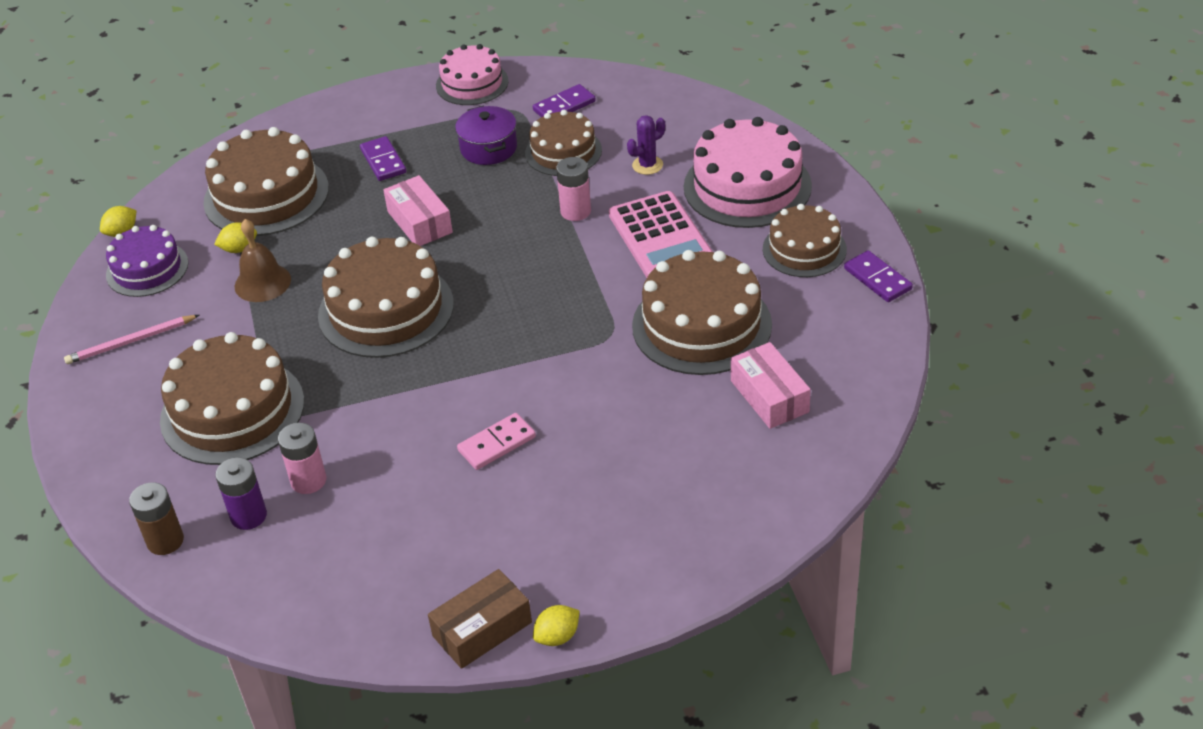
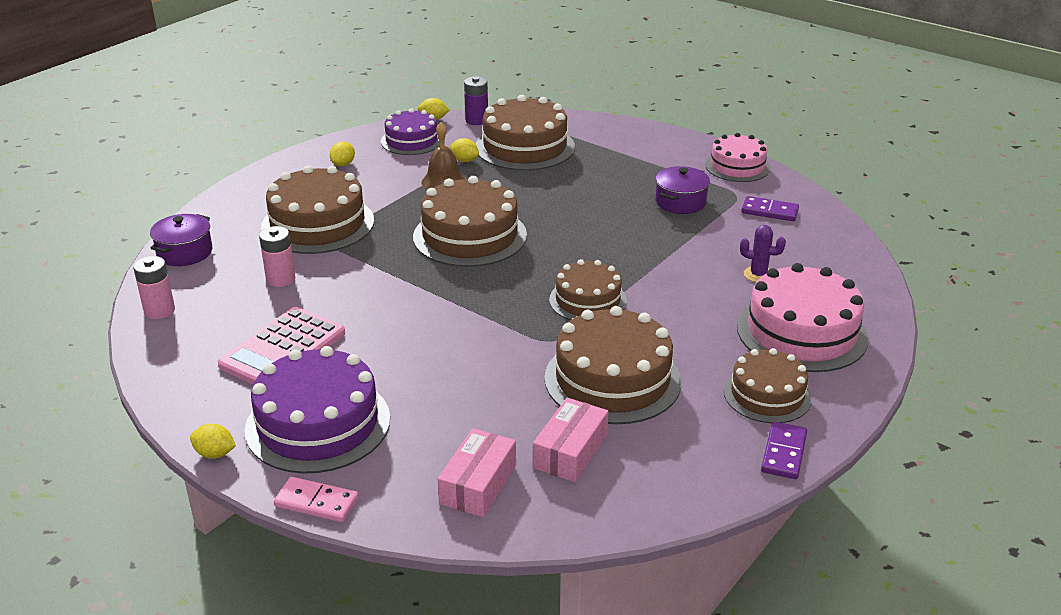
camera: 50 degrees right, 10 degrees down
pink pencil [64,315,199,364] -> yellow lemon [330,142,355,166]
brown battery [129,482,184,555] -> purple pot [150,214,212,266]
purple battery [215,457,267,530] -> purple battery moved to [464,77,488,125]
purple domino [360,136,406,181] -> none
pink box [383,175,453,246] -> pink box moved to [438,428,516,517]
brown box [428,569,532,669] -> none
pink domino [457,413,536,470] -> pink domino moved to [274,477,358,522]
brown cake [525,110,602,176] -> brown cake moved to [549,259,627,320]
pink battery [556,157,591,221] -> pink battery moved to [133,256,175,319]
pink calculator [609,191,713,278] -> pink calculator moved to [218,307,345,384]
none -> purple cake [245,346,390,473]

